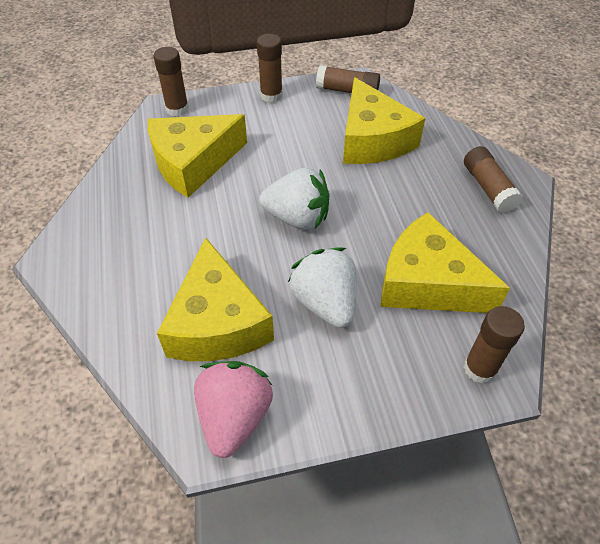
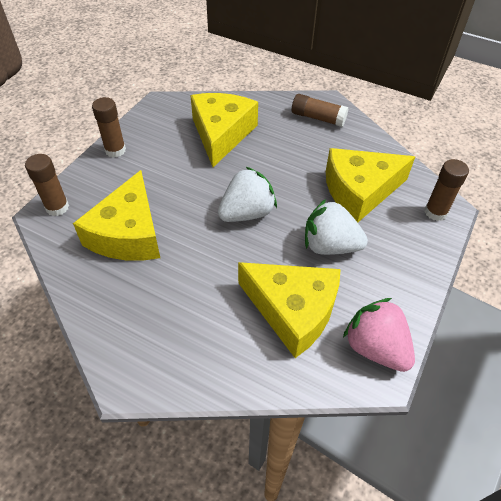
camera: 50 degrees left, 0 degrees up
brown glue stick [316,65,380,93] -> none
yellow cheese [343,77,425,164] -> yellow cheese turned 105 degrees counterclockwise [190,93,258,167]

